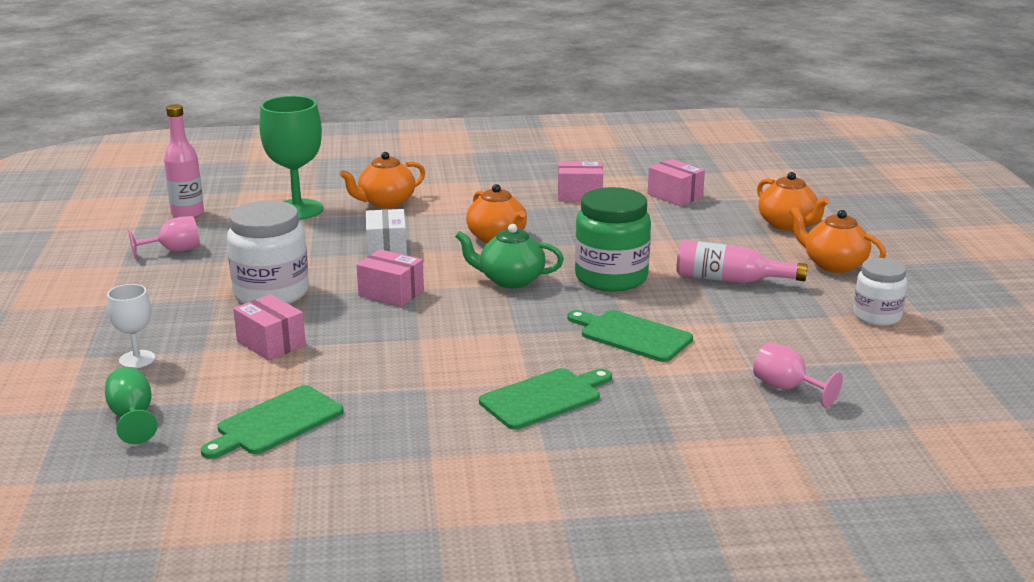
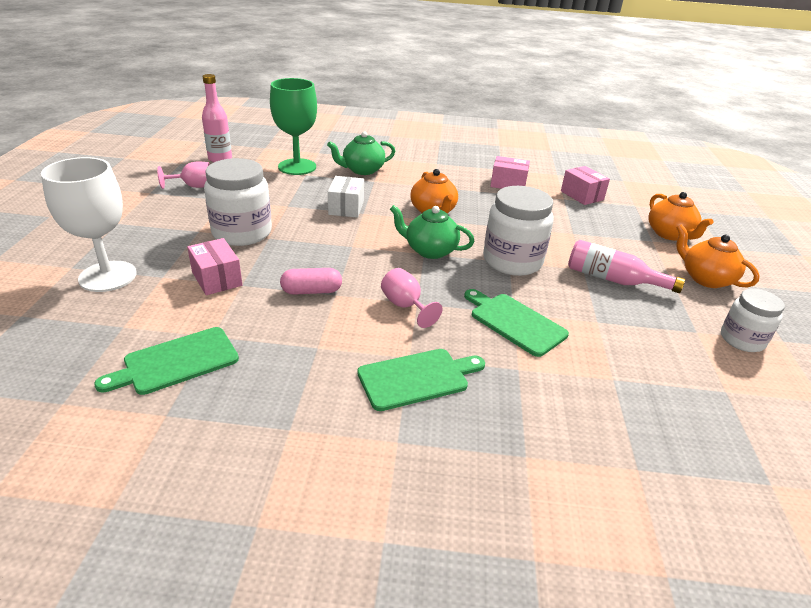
camera: 10 degrees right, 10 degrees up
green goblet [105,367,158,444] -> none
white goblet [107,284,155,368] -> white goblet [41,157,137,292], size x1.87
orange teapot [340,152,425,208] -> green teapot [327,131,395,175]
pink box [357,249,424,307] -> none
green jar [575,187,651,291] -> white jar [483,186,554,276]
pink goblet [753,342,843,407] -> pink goblet moved to [381,268,442,328]
none -> pink capsule [280,268,342,295]

